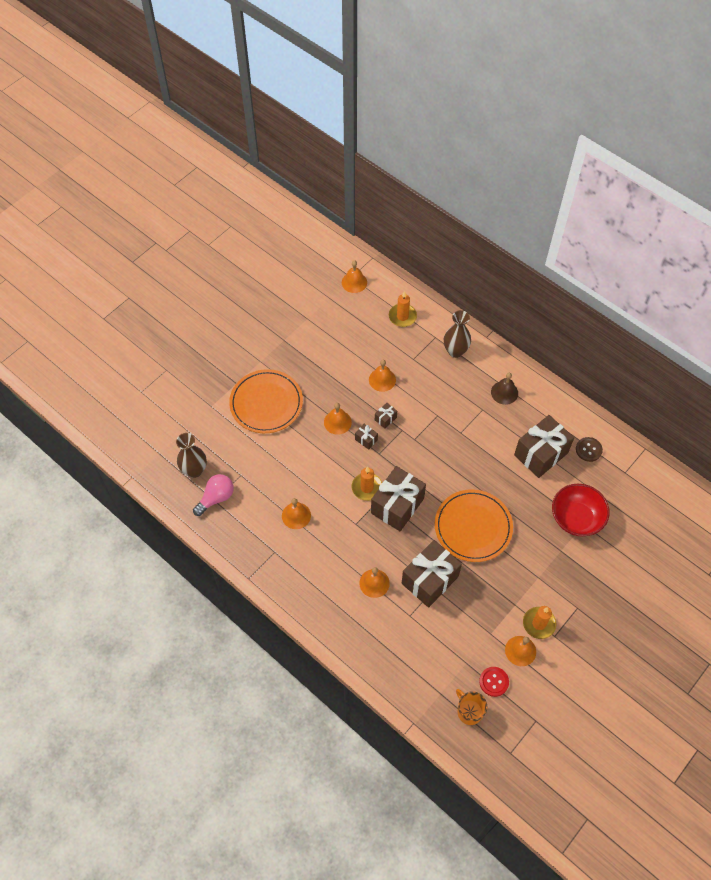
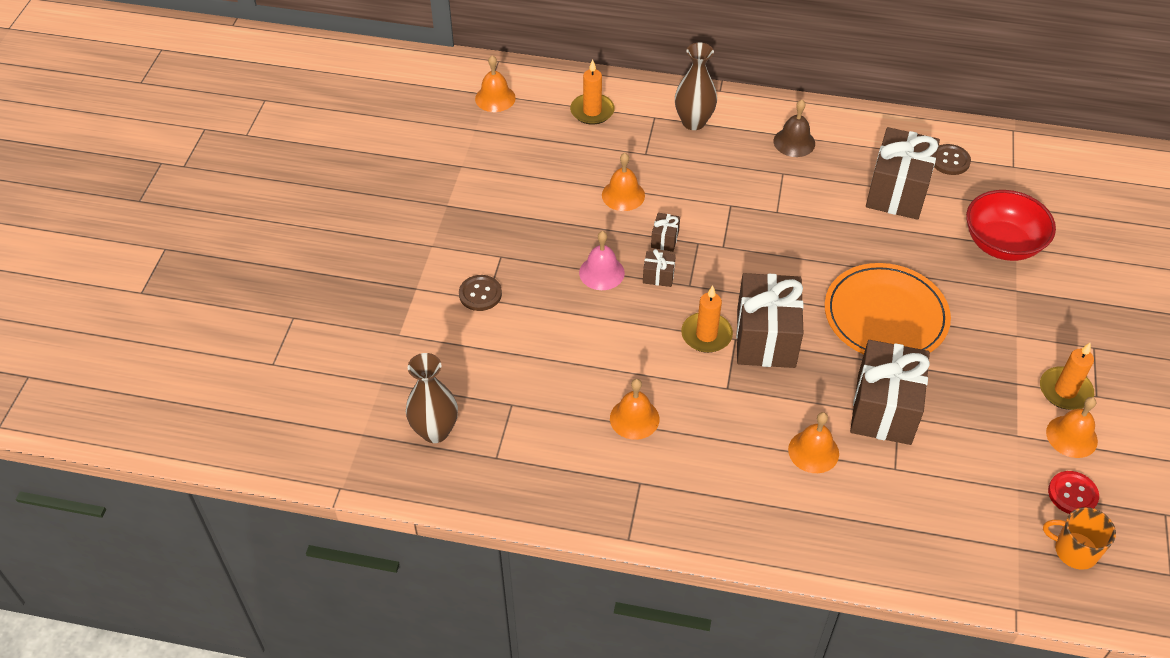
camera: 30 degrees left, 10 degrees down
pink light bulb [193,474,234,516] -> none
orange plate [229,369,303,433] -> brown button [459,275,502,311]
orange bell [324,403,352,435] -> pink bell [579,231,625,290]

